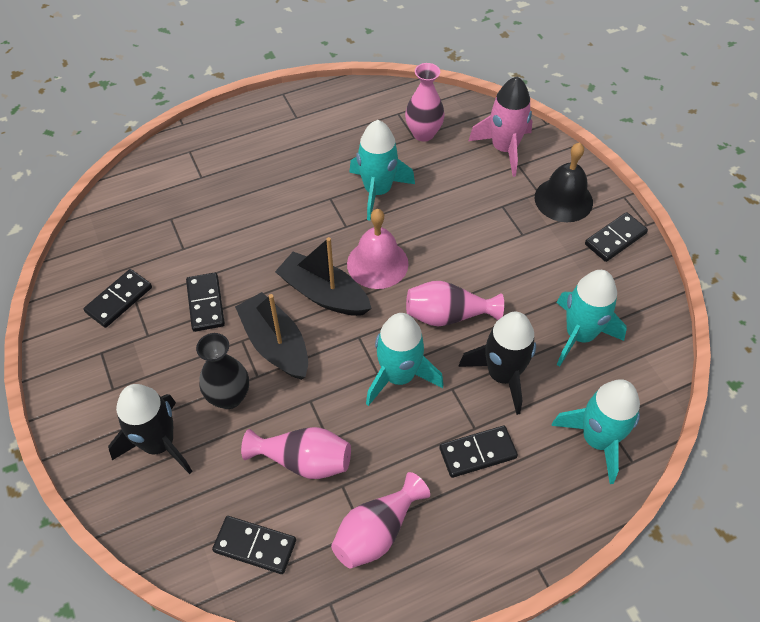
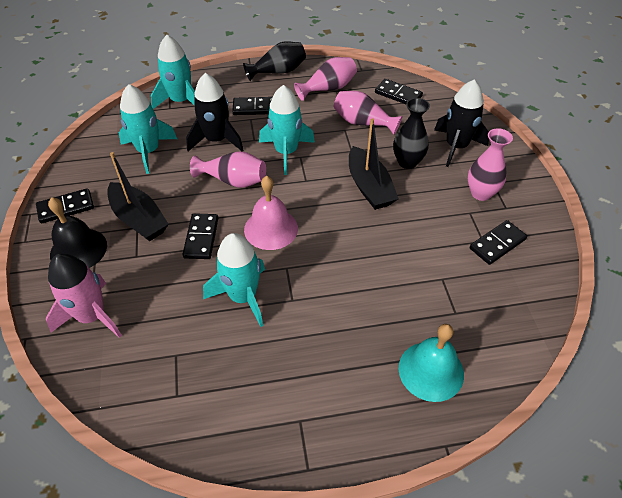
camera: 165 degrees left, 5 degrees down
black domino [186,272,225,332] -> black domino moved to [182,213,218,259]
black boat [275,237,372,316] -> black boat moved to [107,152,169,241]
pink vase [405,63,445,142] -> pink vase moved to [468,128,513,201]
none -> black vase [243,41,306,81]
none -> turquoise bell [399,324,464,402]

